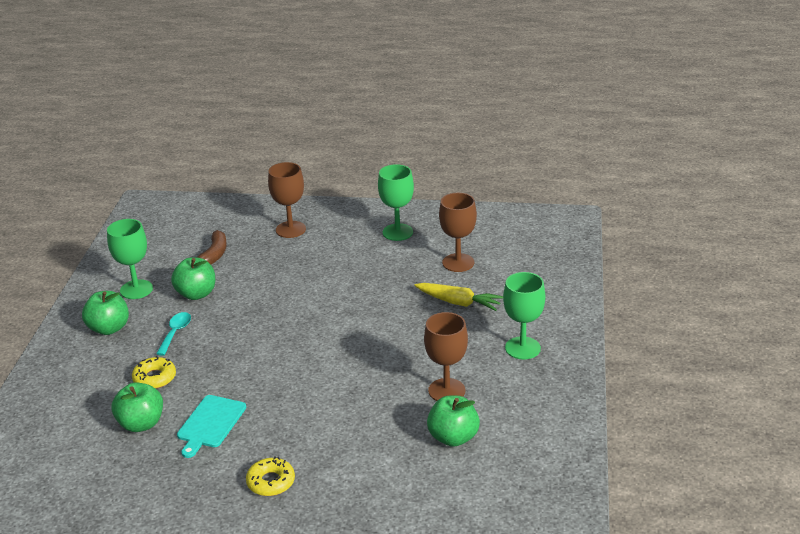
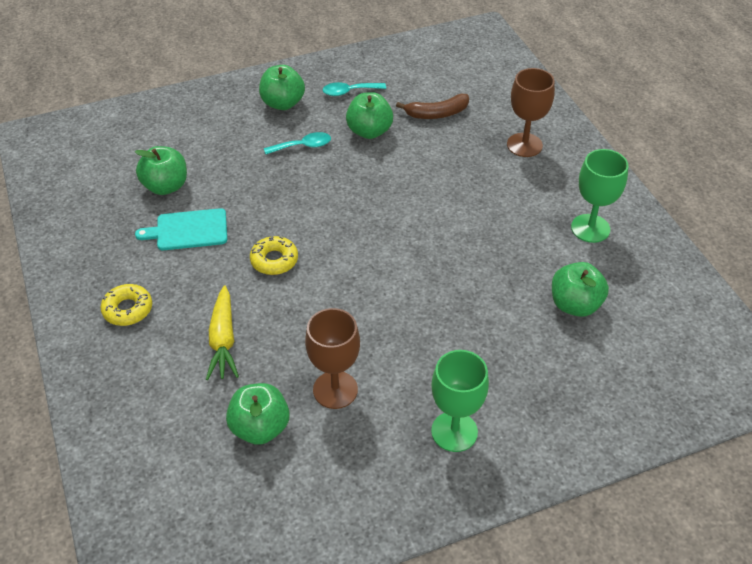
camera: 60 degrees right, 15 degrees up
green goblet [107,219,153,299] -> turquoise spoon [323,82,386,96]
yellow donut [132,356,176,389] -> yellow donut moved to [250,236,298,275]
yellow carrot [415,283,503,311] -> yellow carrot moved to [206,286,239,380]
brown goblet [439,193,477,272] -> green apple [552,262,609,317]

